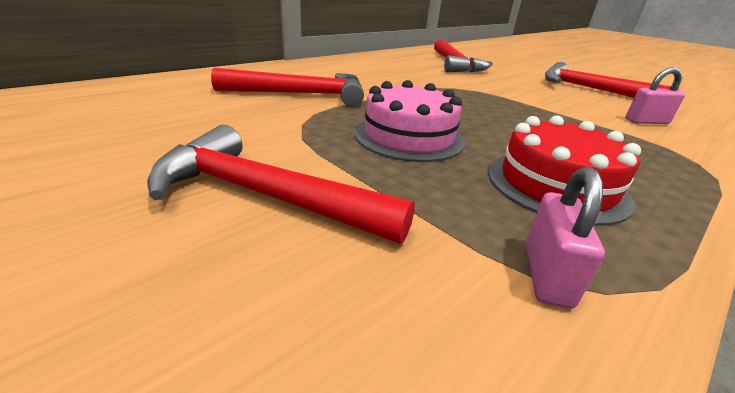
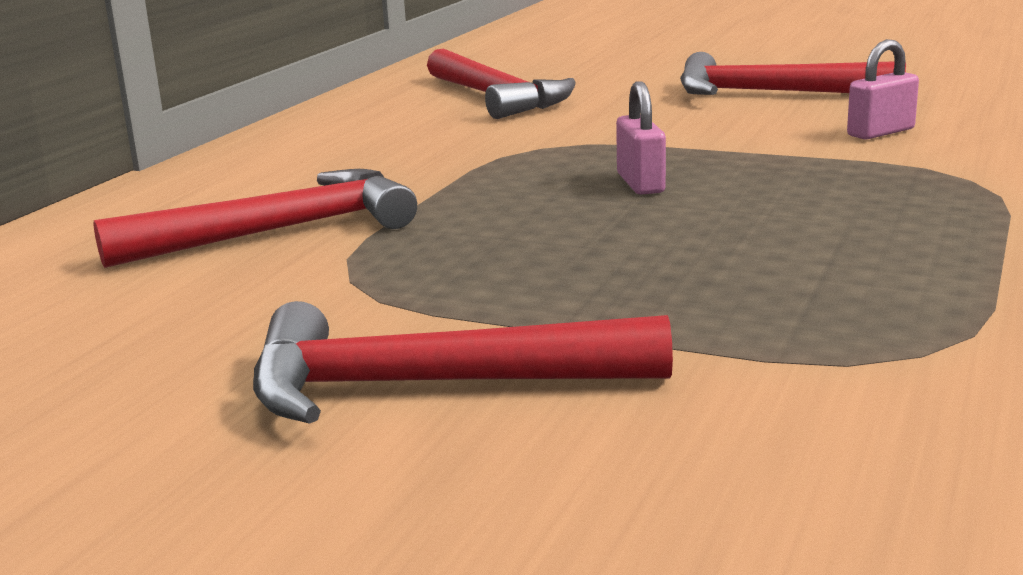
camera: 20 degrees left, 10 degrees down
pink cake [354,80,465,162] -> none
red cake [488,115,641,226] -> none
pink padlock [526,167,605,309] -> pink padlock moved to [616,81,666,195]

